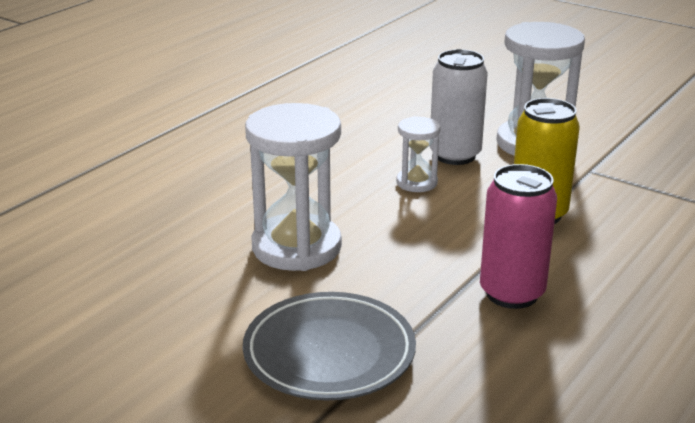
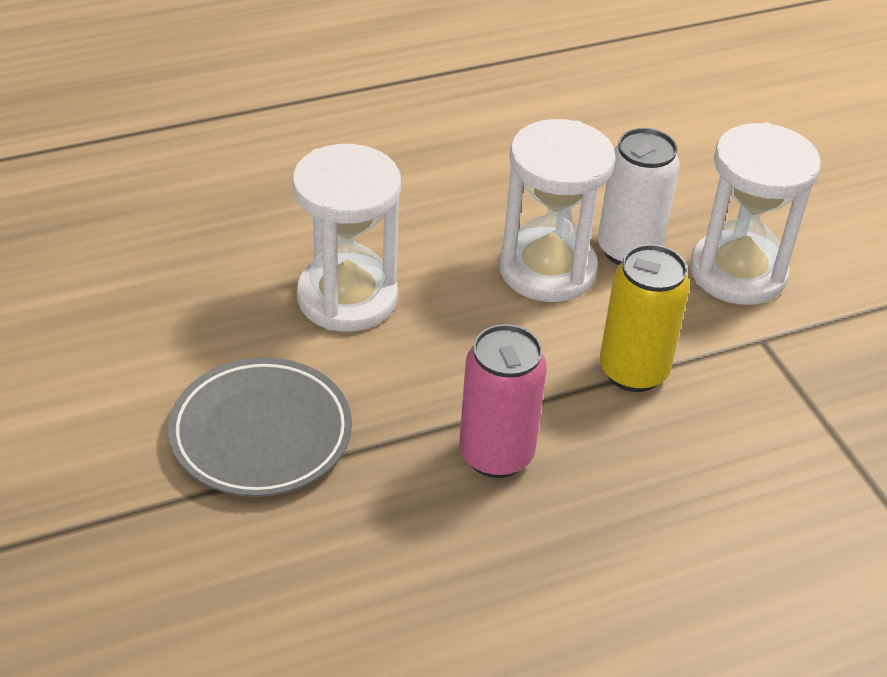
camera: 30 degrees right, 15 degrees up
white hourglass [396,116,441,192] -> white hourglass [499,119,616,302], size x1.95

